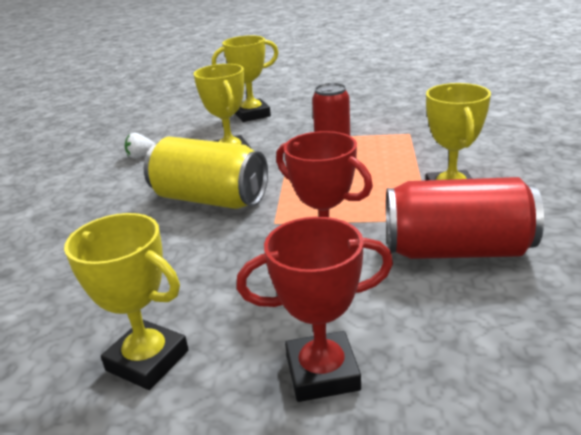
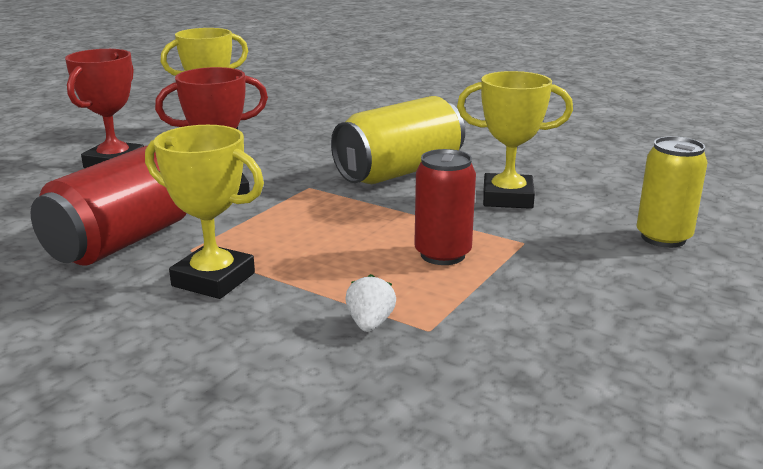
camera: 115 degrees right, 5 degrees down
white strawberry [125,133,155,159] -> white strawberry moved to [345,274,396,332]
yellow trophy [212,35,279,122] -> yellow can [637,136,707,248]

